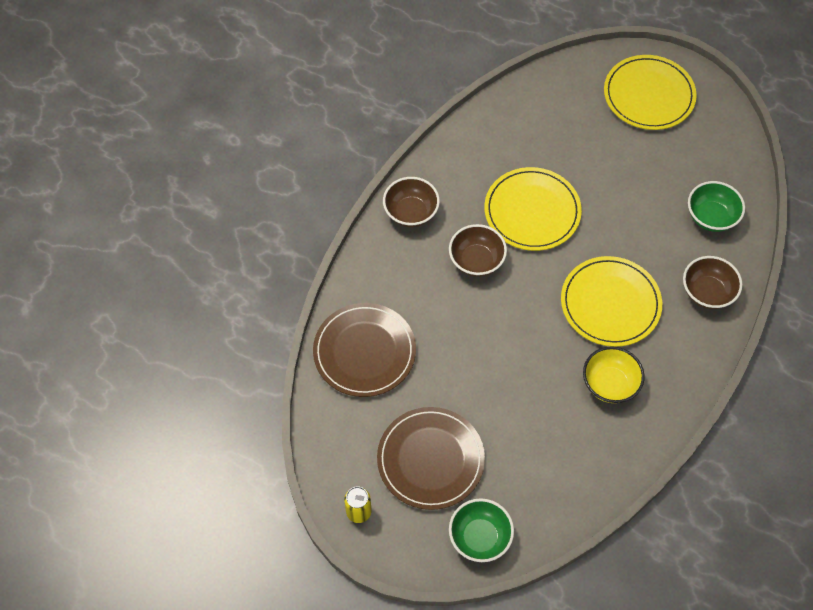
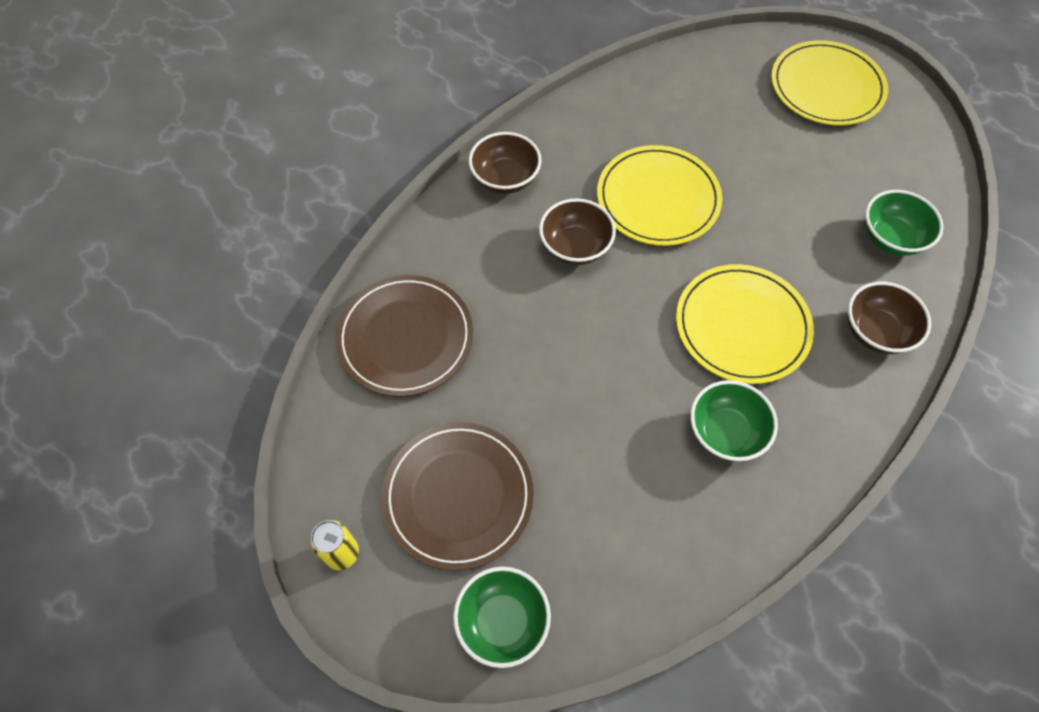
camera: 10 degrees right, 0 degrees up
yellow bowl [583,346,645,403] -> green bowl [690,380,778,461]

